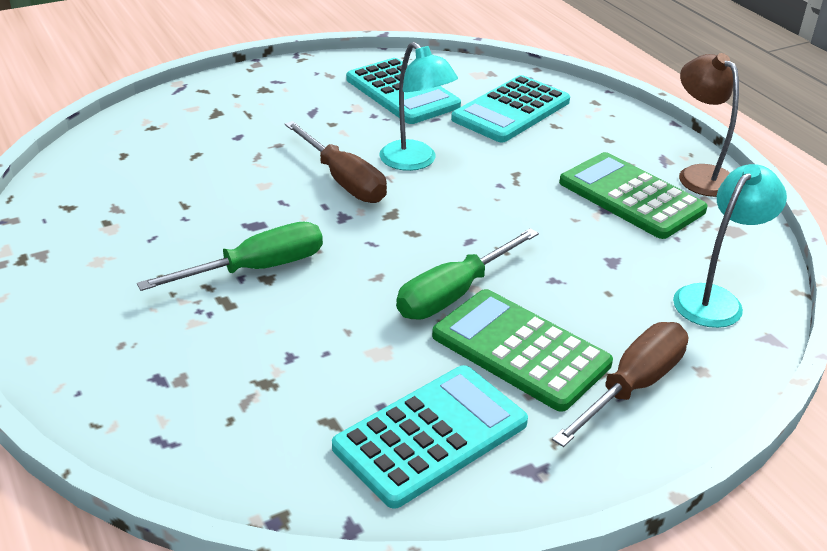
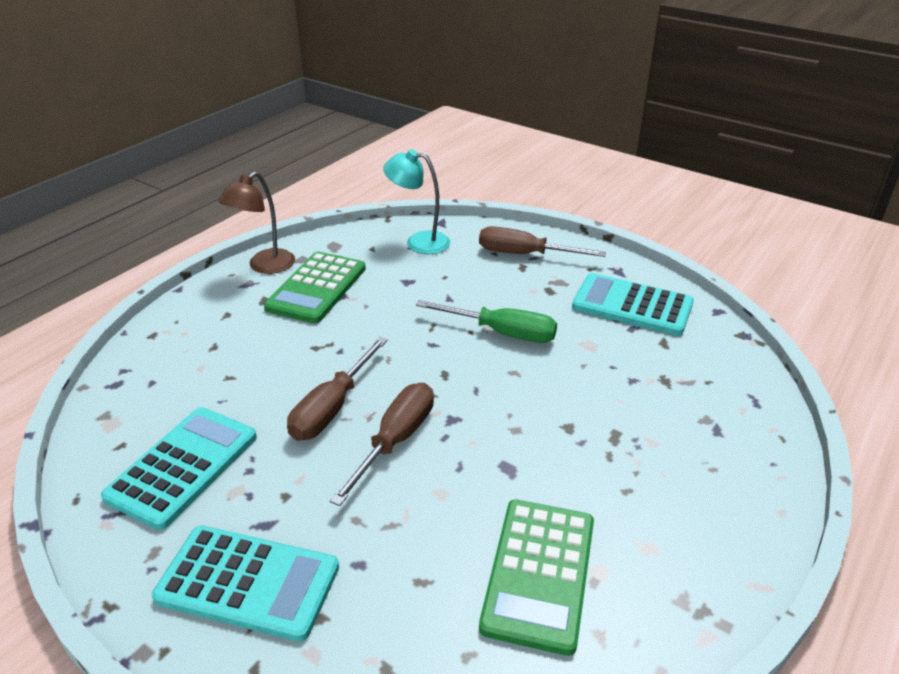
camera: 115 degrees left, 0 degrees up
green screwdriver [137,222,323,291] -> none
turquoise lamp [380,42,458,171] -> brown screwdriver [287,337,388,441]
green calculator [432,289,613,412] -> green calculator moved to [479,499,594,656]
turquoise calculator [451,75,570,142] -> turquoise calculator moved to [152,525,339,642]

